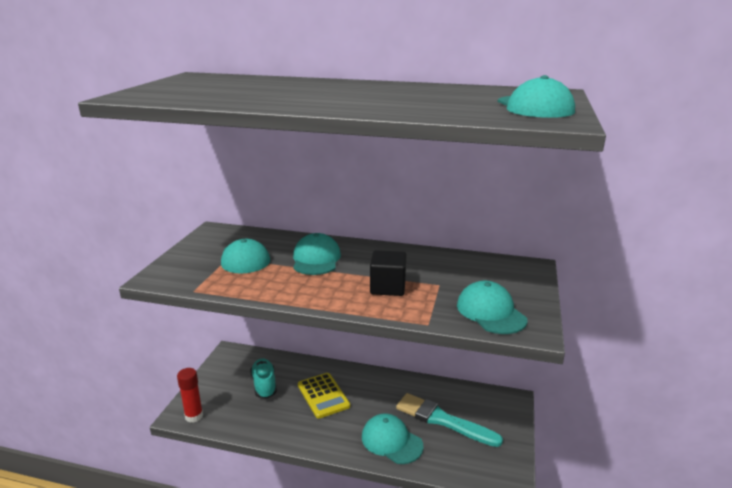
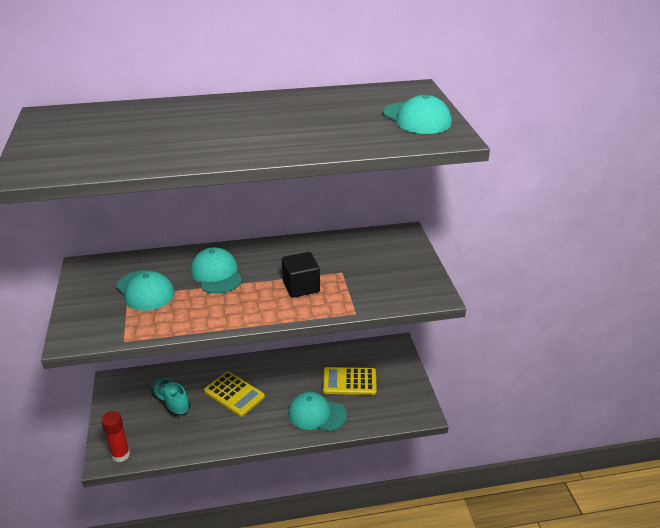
camera: 25 degrees left, 10 degrees up
turquoise brush [396,393,503,447] -> yellow calculator [323,367,377,395]
turquoise cap [457,281,528,334] -> none

